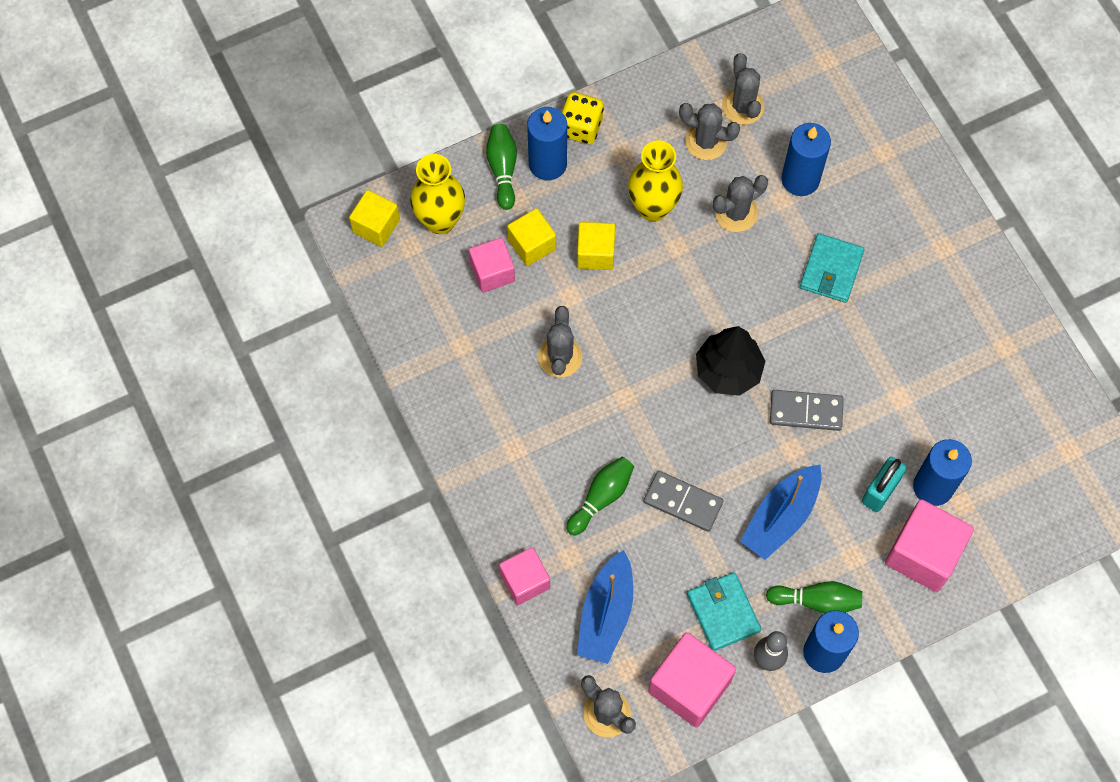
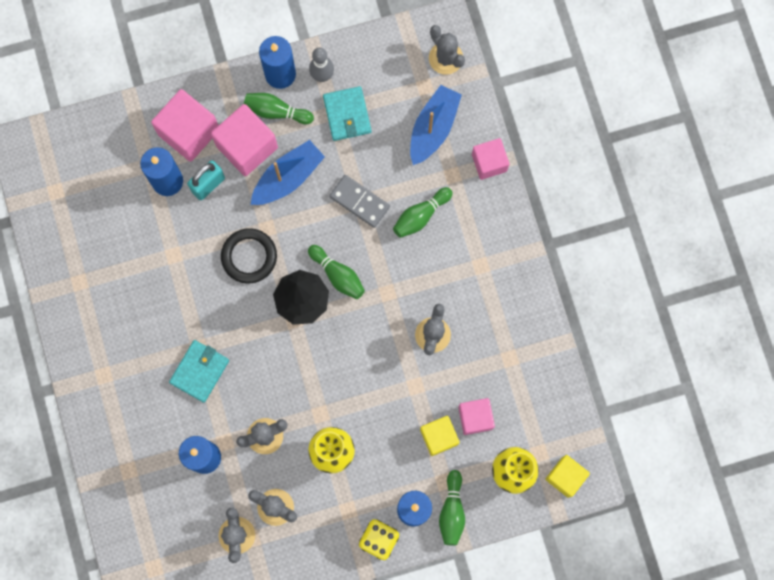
camera: 170 degrees left, 10 degrees up
yellow cube [577,222,615,270] -> none
pink cube [648,632,736,727] -> pink cube moved to [211,104,278,176]
grey domino [770,390,844,431] -> black ring [221,228,277,283]
none -> green bowling pin [308,245,365,299]

